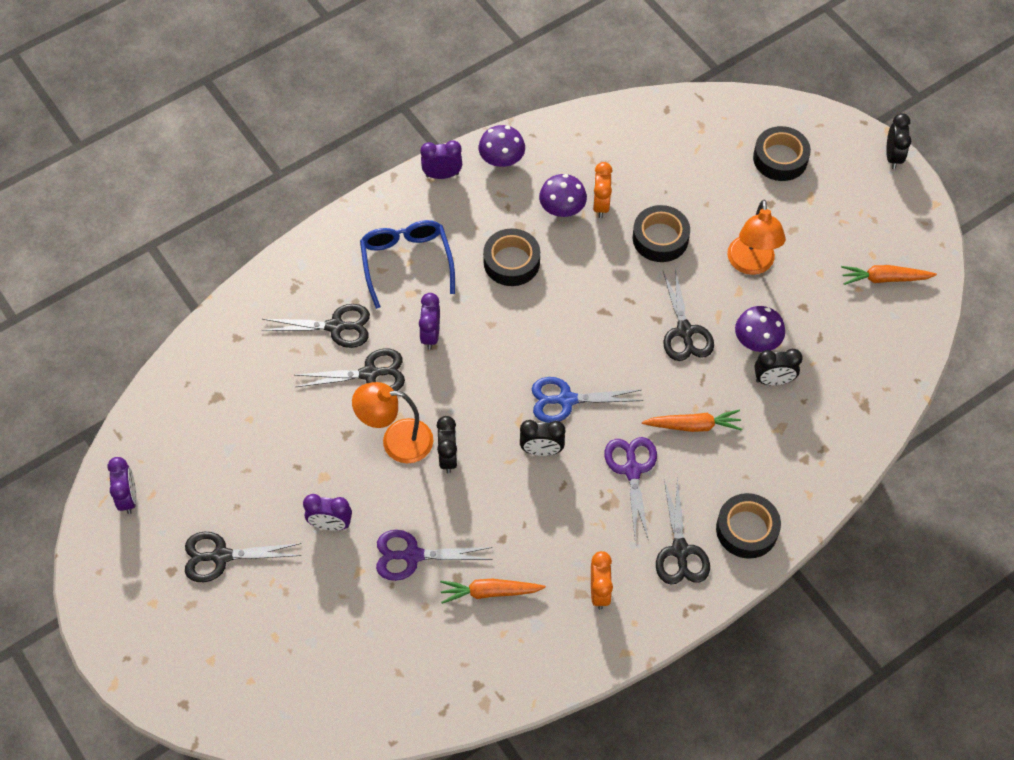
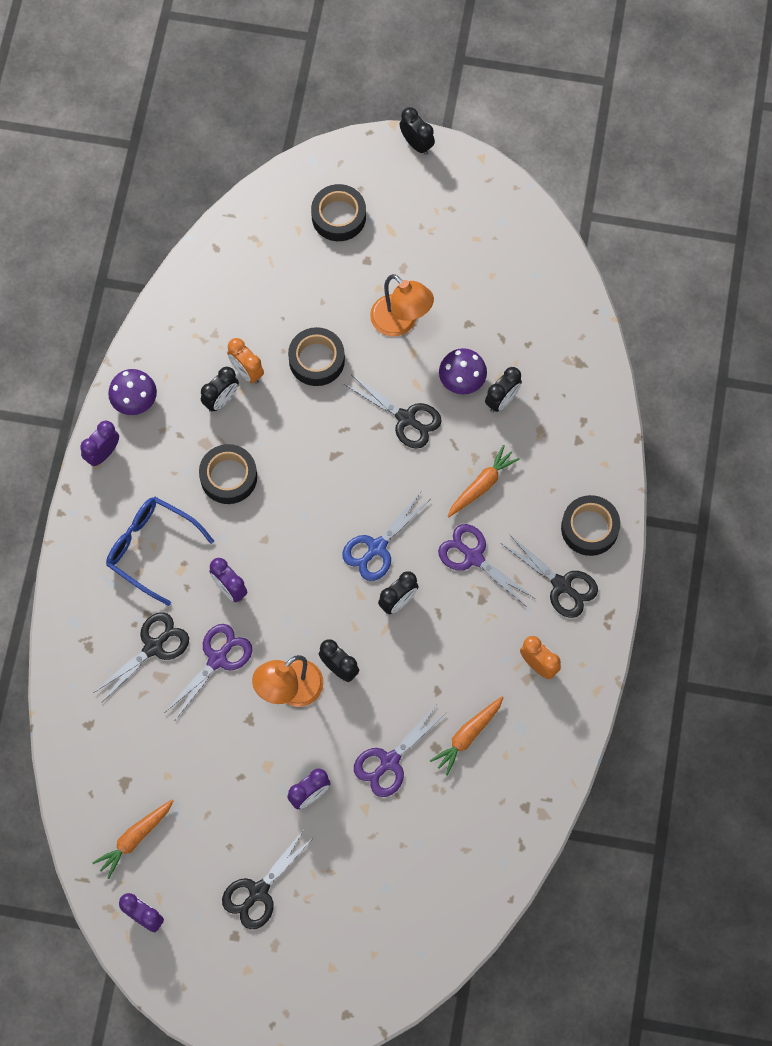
camera: 45 degrees left, 10 degrees up
black scissors [294,349,405,391] -> purple scissors [165,624,252,720]
purple mushroom [539,174,587,217] -> black clock [201,367,239,412]
orange carrot [841,265,937,285] -> orange carrot moved to [92,799,174,879]

